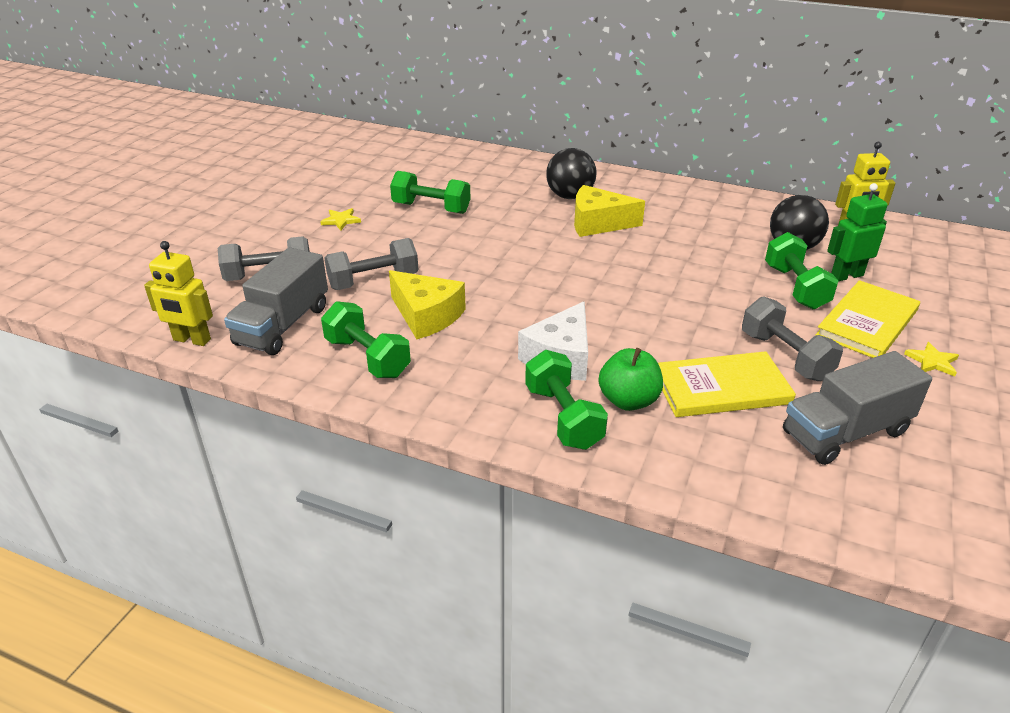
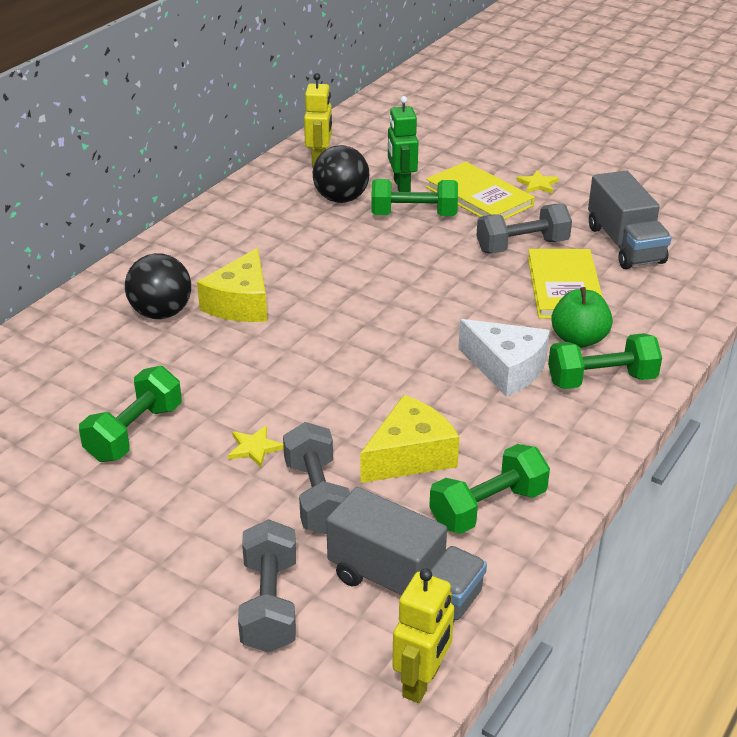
camera: 80 degrees left, 0 degrees up
yellow star [320,208,361,230] -> yellow star moved to [228,425,284,467]

